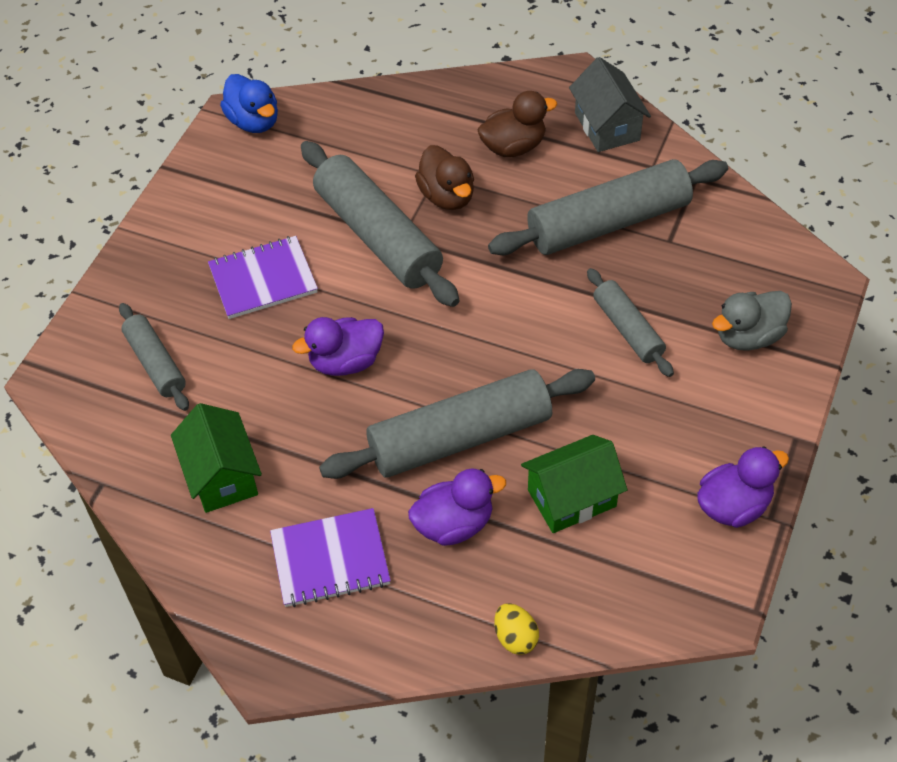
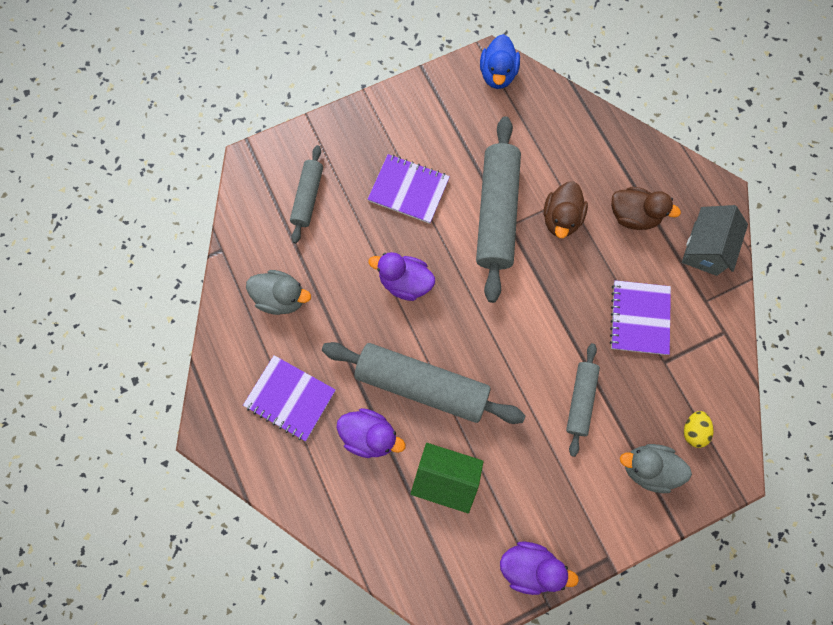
camera: 40 degrees right, 20 degrees up
green house [171,403,262,513] -> grey duck [246,270,311,315]
grey rolling pin [488,159,728,255] -> purple notebook [610,280,671,355]
yellow egg [494,603,539,655] -> yellow egg moved to [684,411,714,448]

